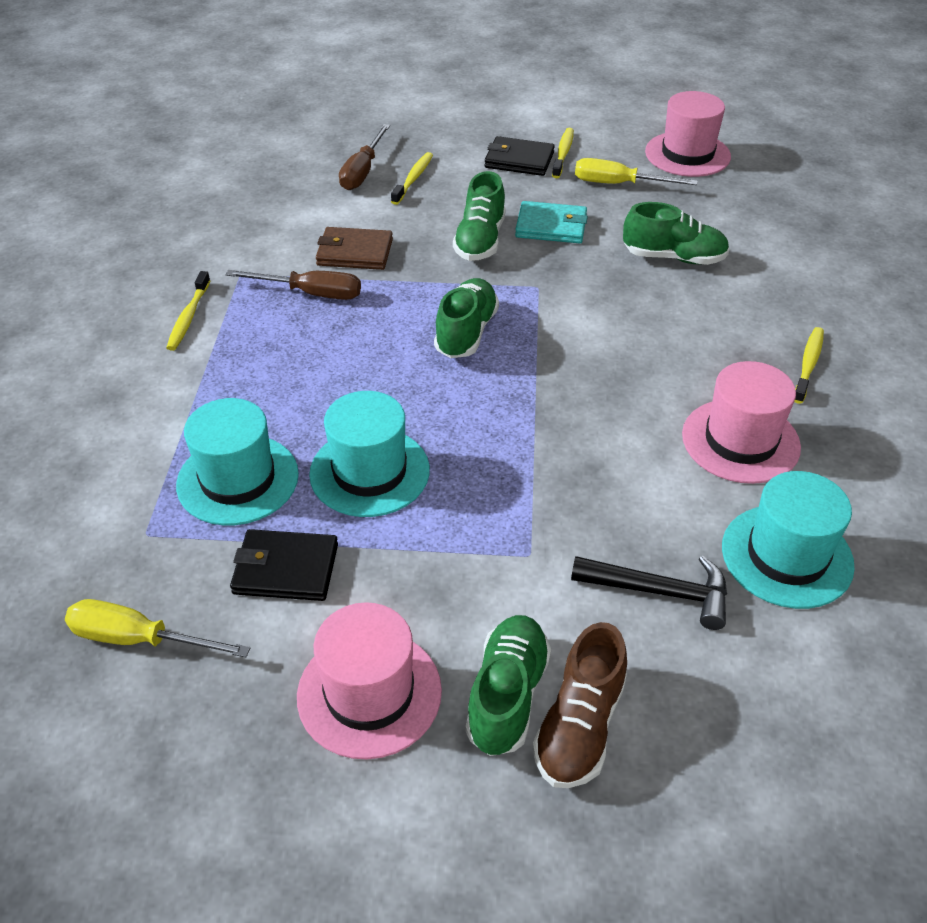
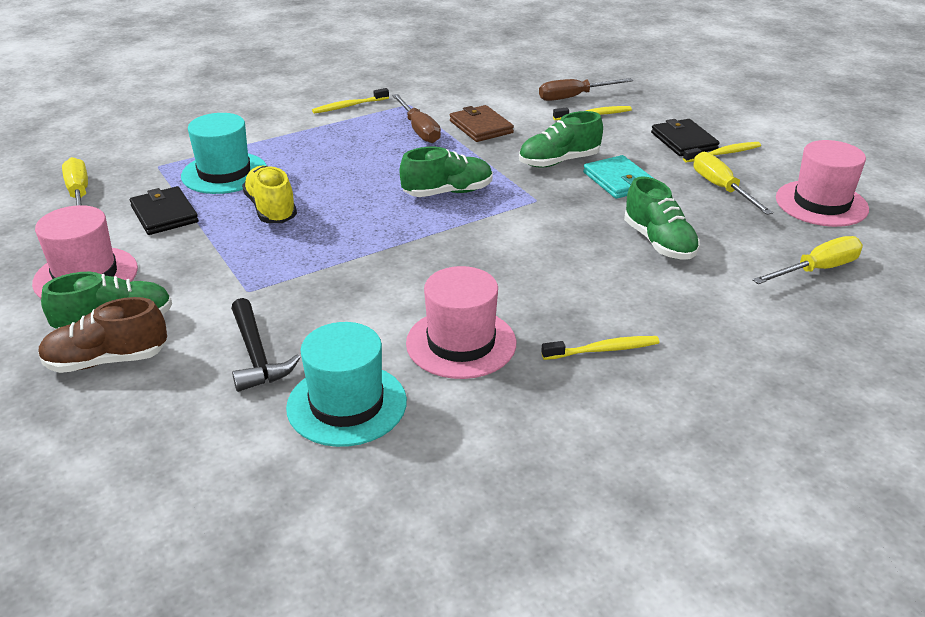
camera: 55 degrees right, 10 degrees down
turquoise hat [309,391,430,517] -> yellow shoe [242,166,297,223]
none -> yellow screwdriver [752,236,863,284]

